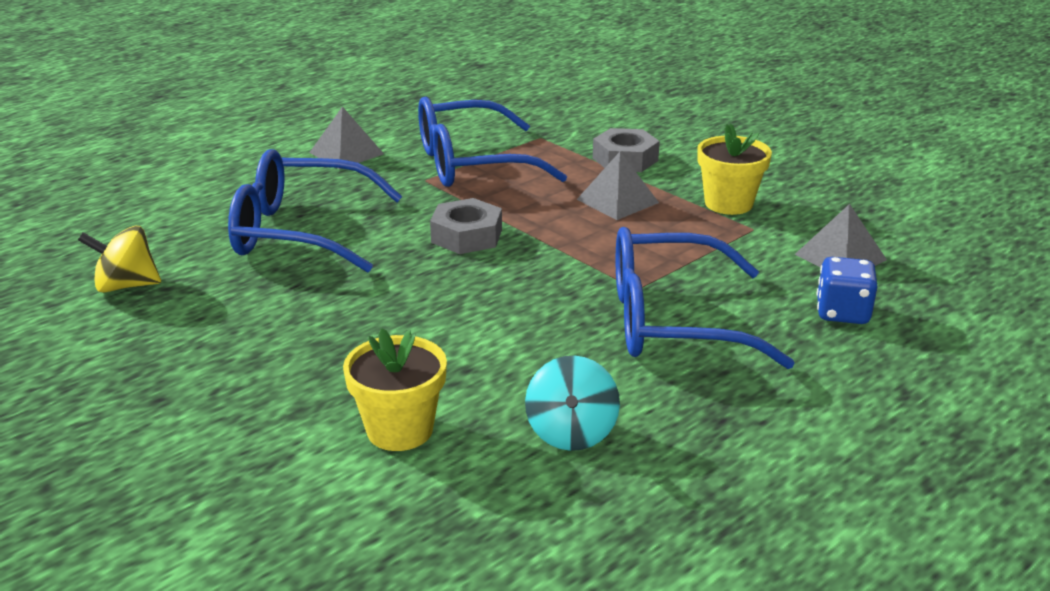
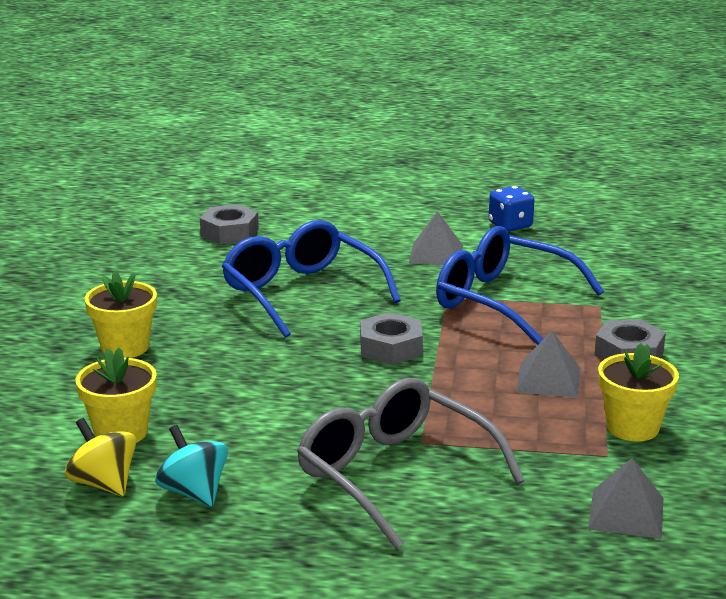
camera: 50 degrees right, 5 degrees down
yellow spinning top [78,226,161,293] -> yellow spinning top moved to [65,418,136,496]
turquoise spinning top [525,356,620,451] -> turquoise spinning top turned 90 degrees clockwise [155,425,228,507]
blue glasses [616,227,795,369] -> grey glasses [297,378,525,549]
blue dice [817,257,878,324] -> blue dice moved to [489,186,534,231]
none -> yellow flower pot [85,271,157,358]
none -> grey nut [200,204,259,244]

